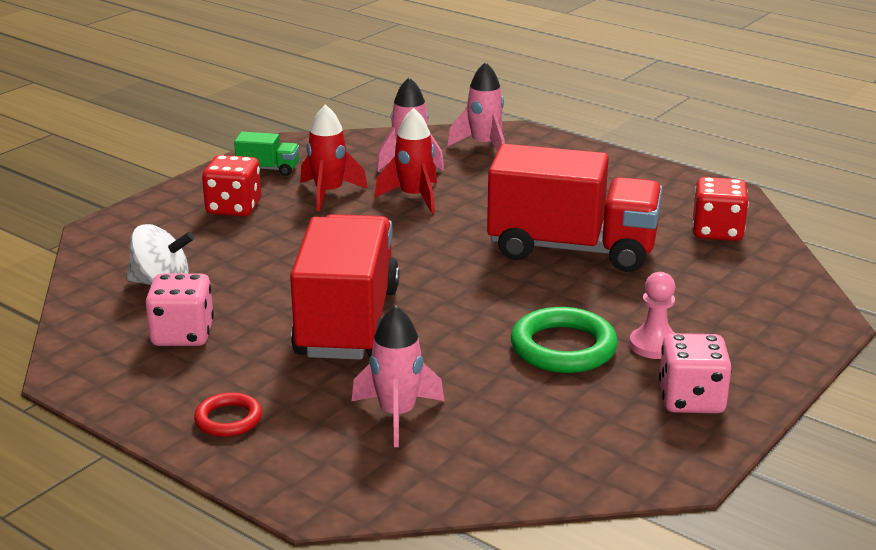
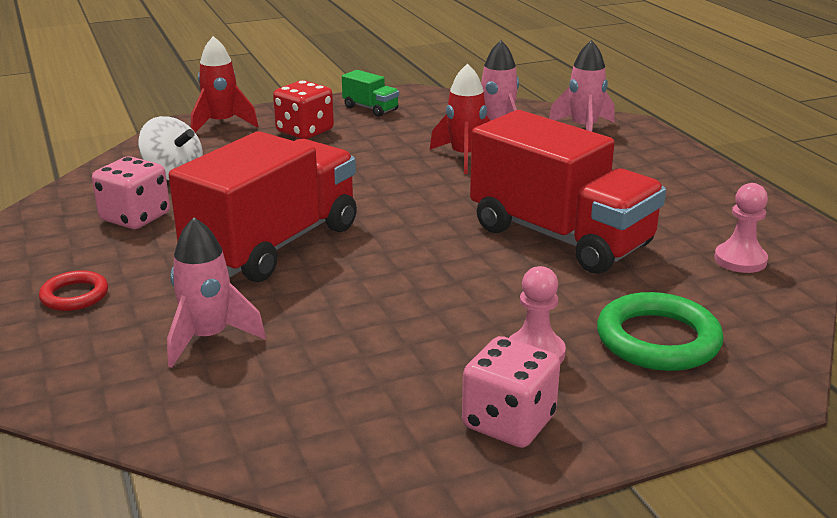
camera: 30 degrees right, 0 degrees up
red rocket [300,105,368,211] -> red rocket moved to [191,36,258,133]
green ring [511,307,618,373] -> green ring moved to [597,292,724,371]
red dice [693,177,749,241] -> pink pawn [714,183,768,273]

